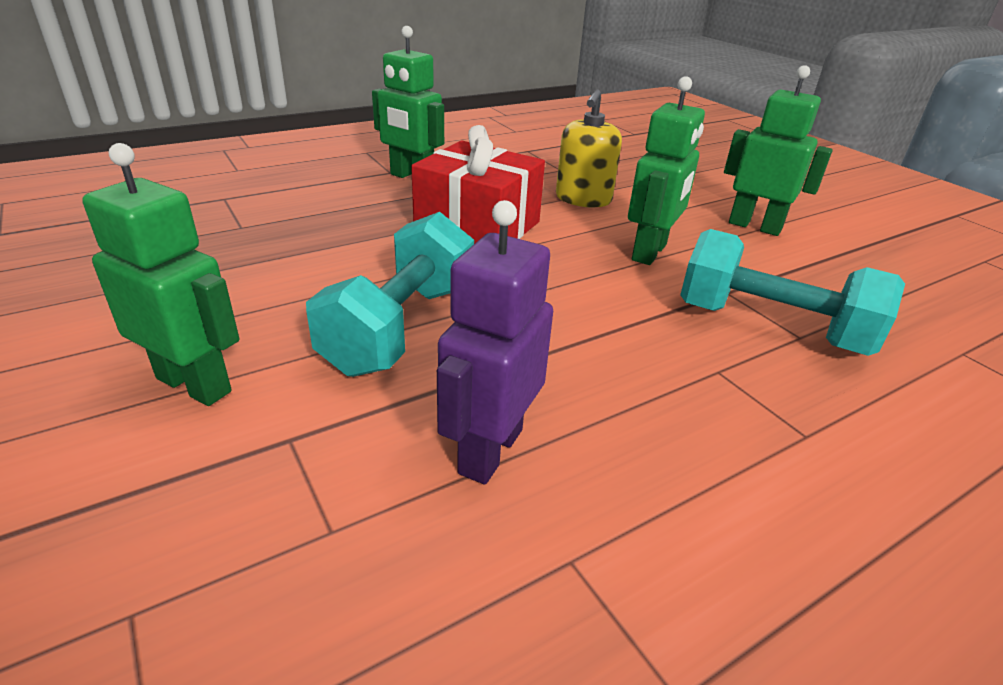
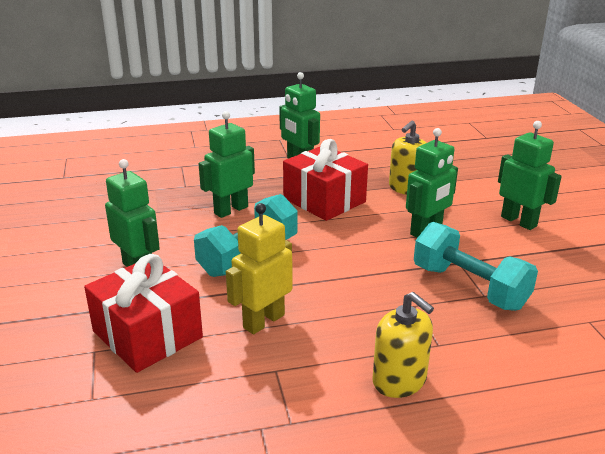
camera: 20 degrees right, 5 degrees down
purple robot [437,200,553,485] -> yellow robot [226,203,292,334]
none -> red gift [84,254,203,373]
none -> green robot [199,111,255,218]
none -> yellow soap dispenser [372,292,434,398]

